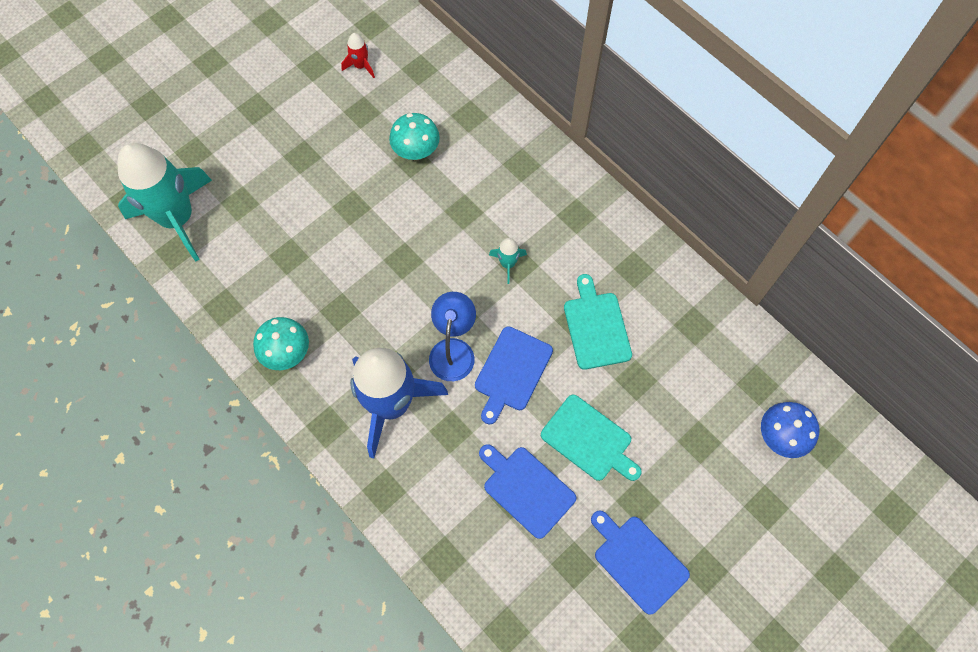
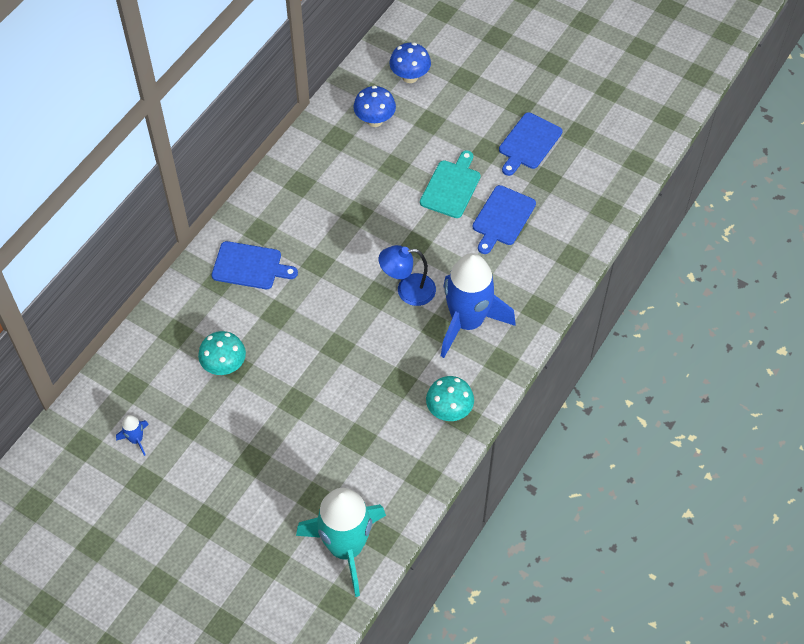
camera: 105 degrees left, 10 degrees down
red rocket [341,33,375,78] -> blue rocket [116,415,149,456]
blue cutting board [475,326,553,425] -> blue cutting board moved to [212,241,298,289]
turquoise rocket [489,238,527,284] -> none
turquoise cutting board [564,274,632,370] -> none
none -> blue mushroom [353,86,396,127]

